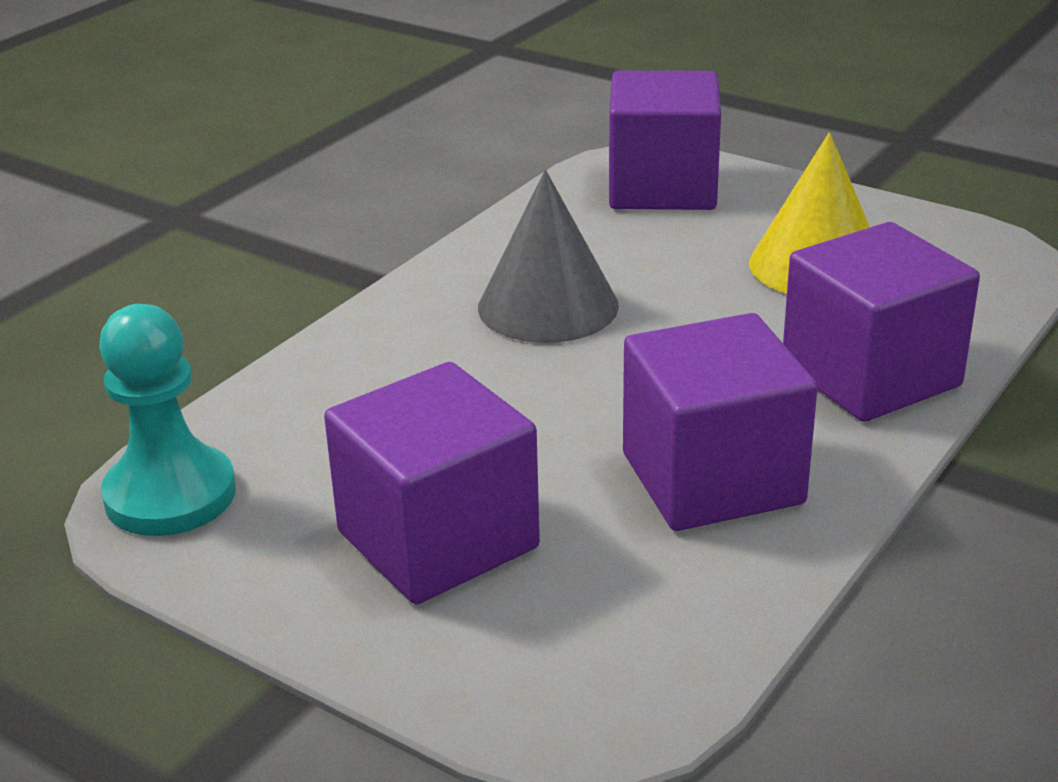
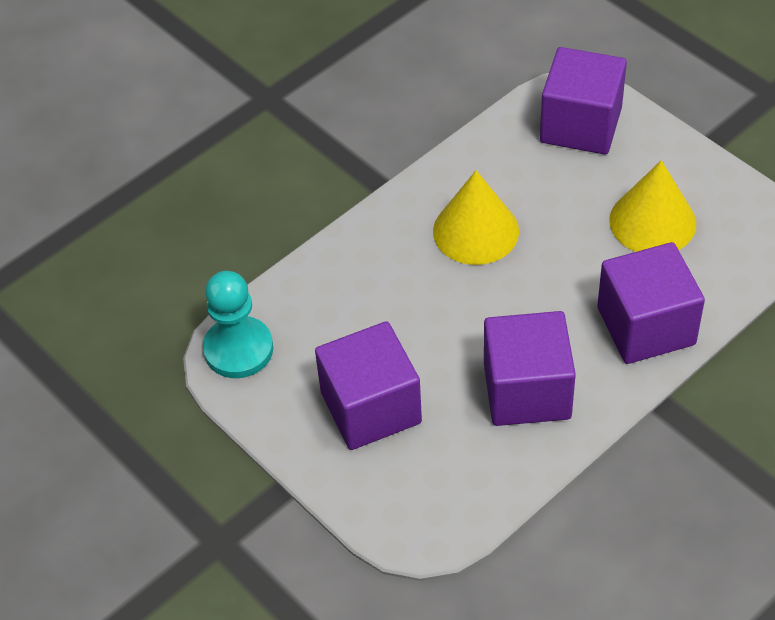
camera: 15 degrees right, 20 degrees up
grey cone [478,170,619,343] -> yellow cone [433,170,519,265]

